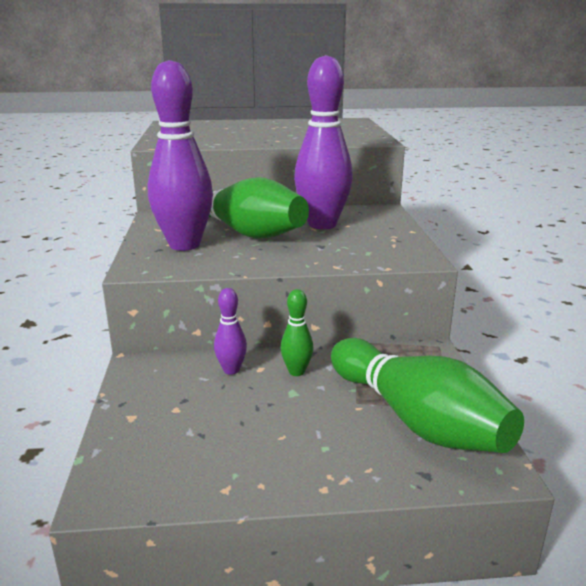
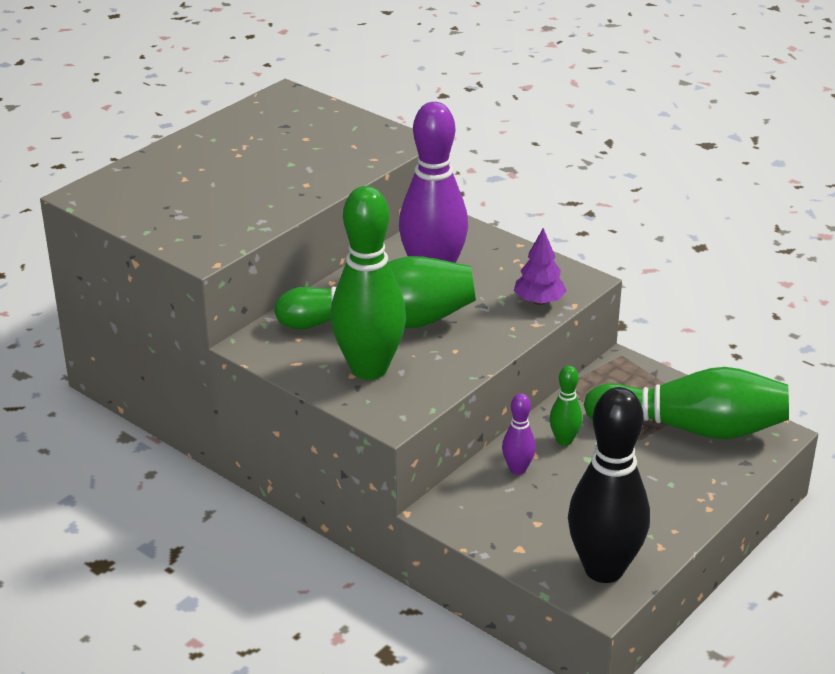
camera: 45 degrees left, 10 degrees up
purple bowling pin [148,60,213,251] -> green bowling pin [331,186,406,380]
none -> purple tree [514,228,567,305]
none -> black bowling pin [568,387,650,583]

